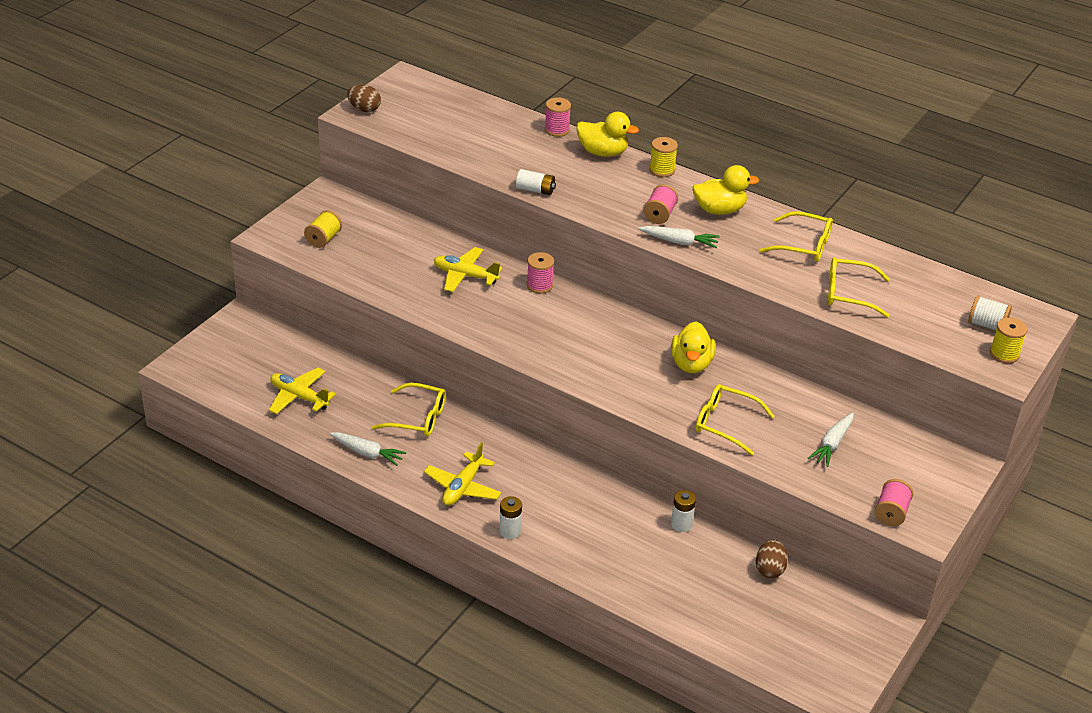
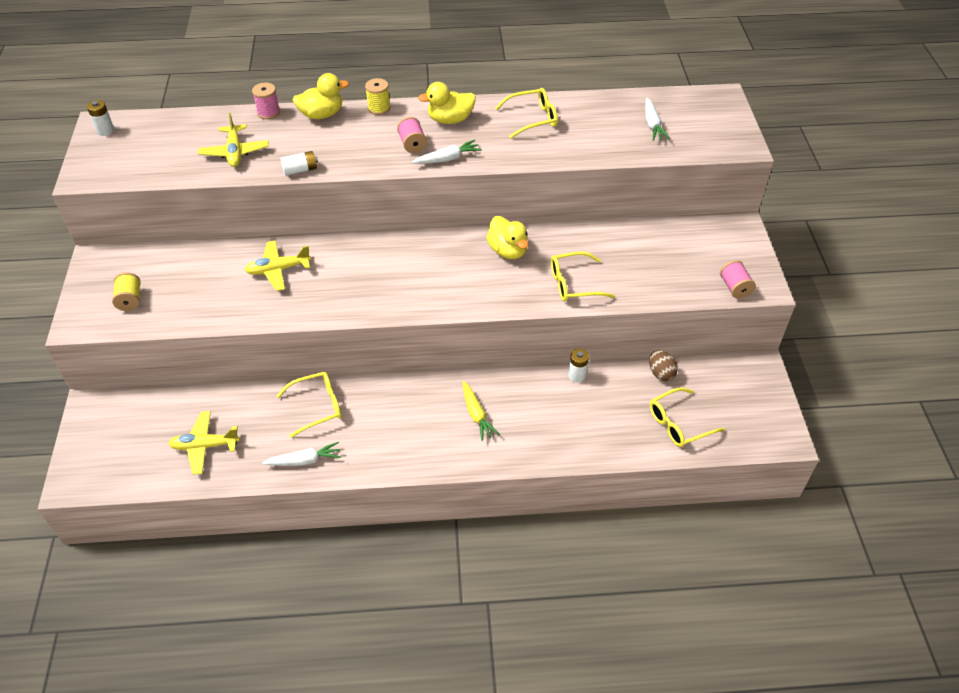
camera: 35 degrees left, 10 degrees up
brown egg [347,85,381,112] -> none
yellow plane [424,442,502,506] -> yellow plane moved to [198,113,269,167]
white battery [499,496,522,539] -> white battery moved to [87,100,114,136]
pink spool [527,252,554,293] -> none
yellow duck [693,165,759,215] -> yellow duck turned 150 degrees counterclockwise [418,82,476,124]
white carrot [808,412,854,467] -> white carrot moved to [645,98,670,141]
yellow glasses [828,257,890,318] -> yellow glasses moved to [650,387,725,447]
white spool [968,295,1012,330] -> none
yellow spool [990,317,1028,363] -> none
none -> yellow carrot [463,381,499,441]

